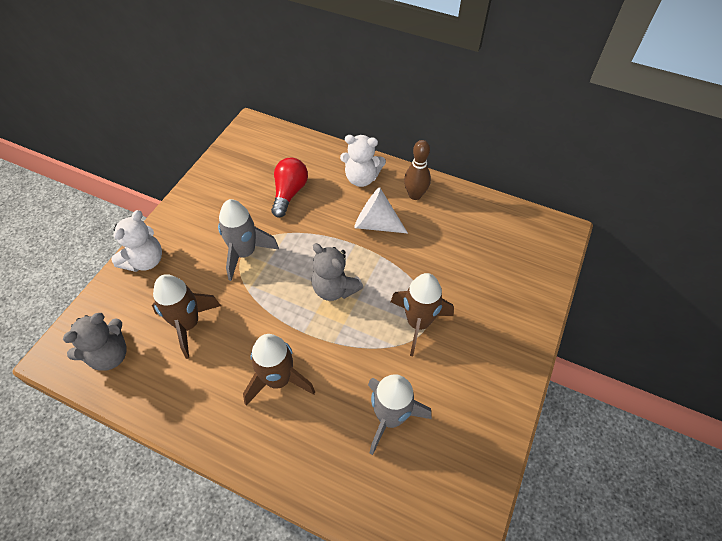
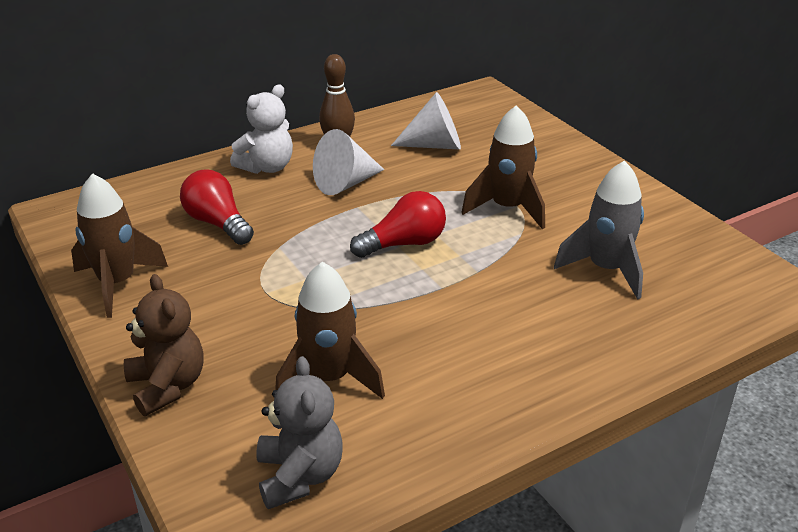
camera: 55 degrees left, 20 degrees down
white teddy bear [111,210,162,272] -> brown teddy bear [124,274,204,416]
grey rocket [218,199,279,281] -> none
brown rocket [243,334,315,406] -> brown rocket moved to [71,173,168,318]
grey teddy bear [312,243,363,301] -> red light bulb [350,191,446,258]
none -> white cone [391,92,461,149]

